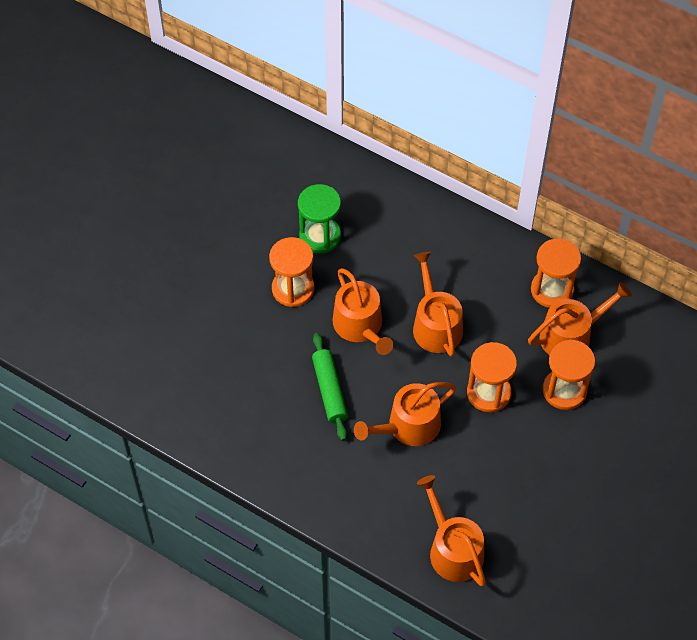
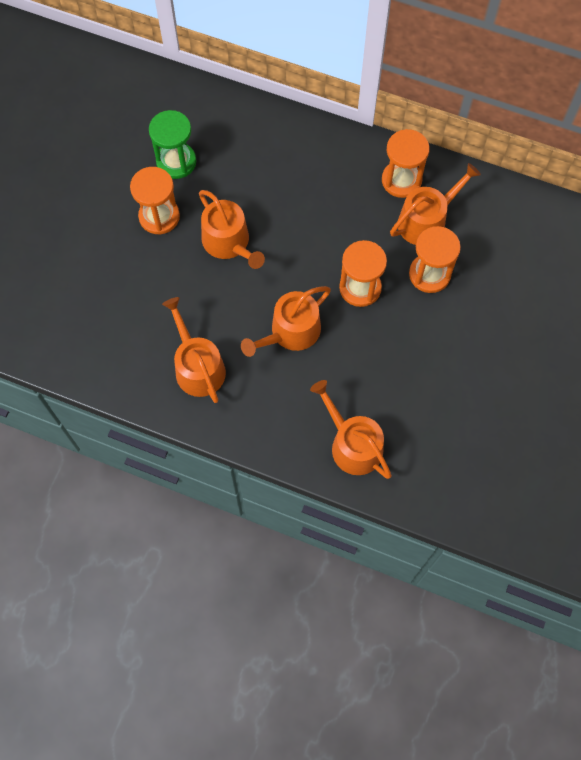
camera: 10 degrees left, 10 degrees up
green rolling pin [312,333,348,441] -> none
orange watering can [413,252,463,357] -> orange watering can moved to [162,297,226,403]

